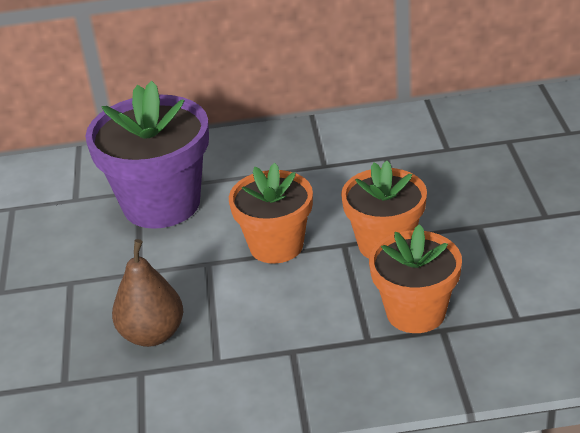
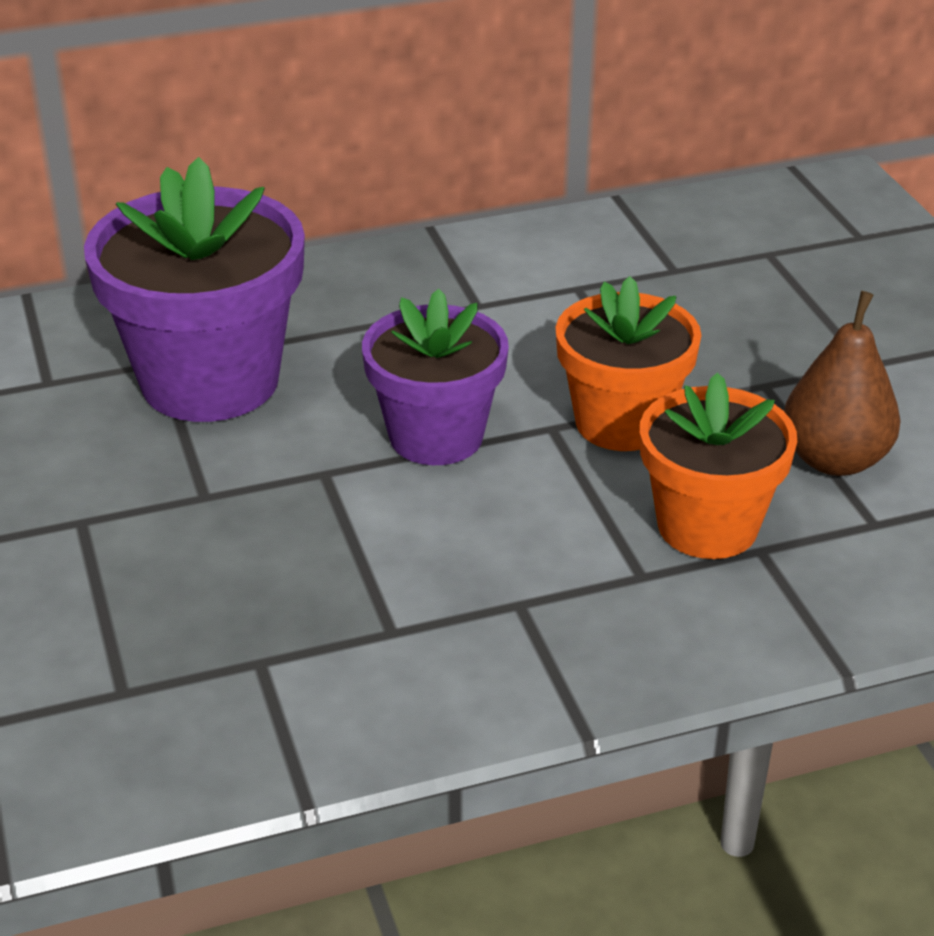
camera: 15 degrees left, 0 degrees up
brown pear [112,239,183,347] -> brown pear moved to [784,291,901,476]
orange flower pot [229,163,313,264] -> purple flower pot [362,289,509,465]

